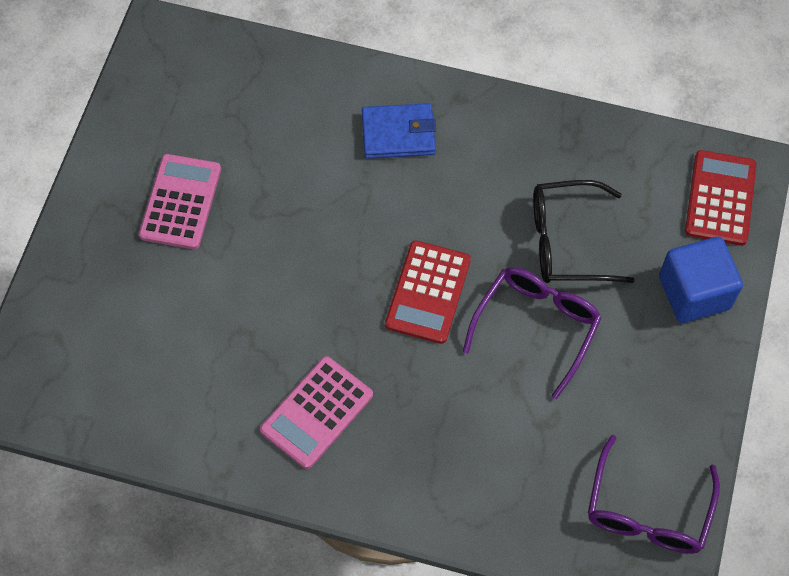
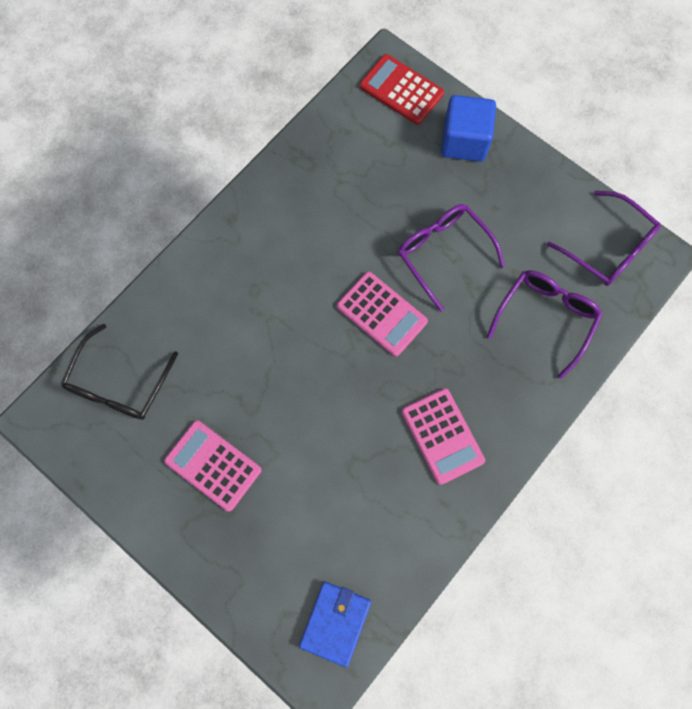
camera: 65 degrees left, 10 degrees up
blue wallet [362,103,436,159] -> blue wallet moved to [299,582,371,668]
red calculator [385,240,471,344] -> pink calculator [337,271,428,357]
black glasses [533,180,635,283] -> black glasses moved to [61,324,178,420]
none -> purple glasses [487,270,602,379]

